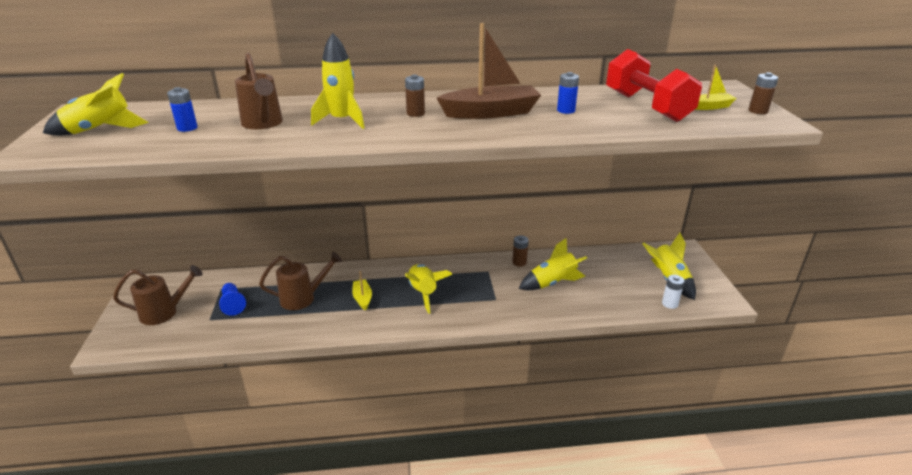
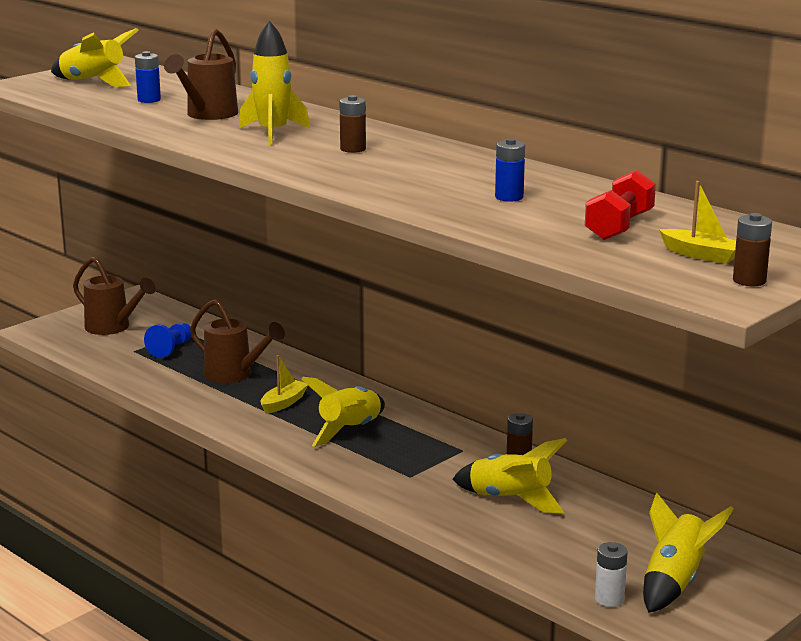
camera: 50 degrees right, 10 degrees down
brown boat [437,23,541,119] -> none
red dumbbell [606,49,702,122] -> red dumbbell [585,170,656,240], size x0.61

